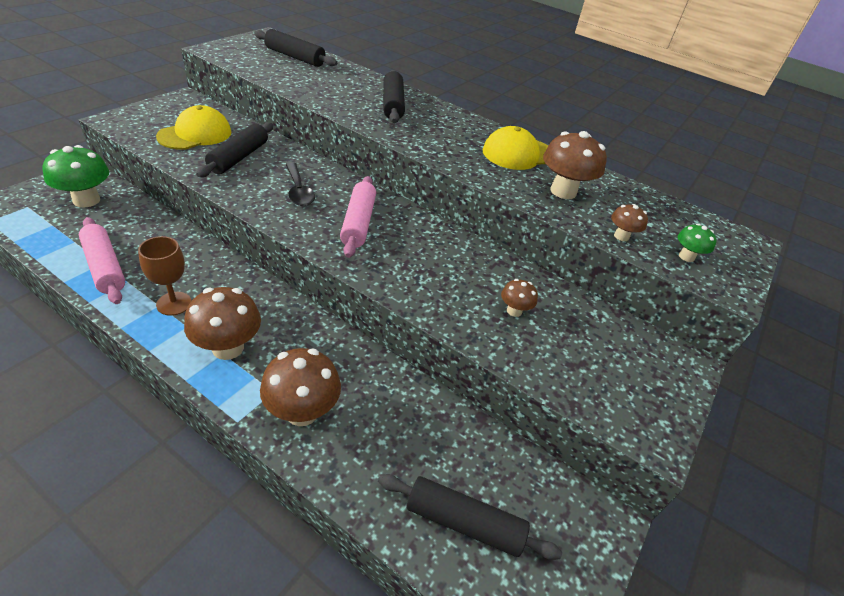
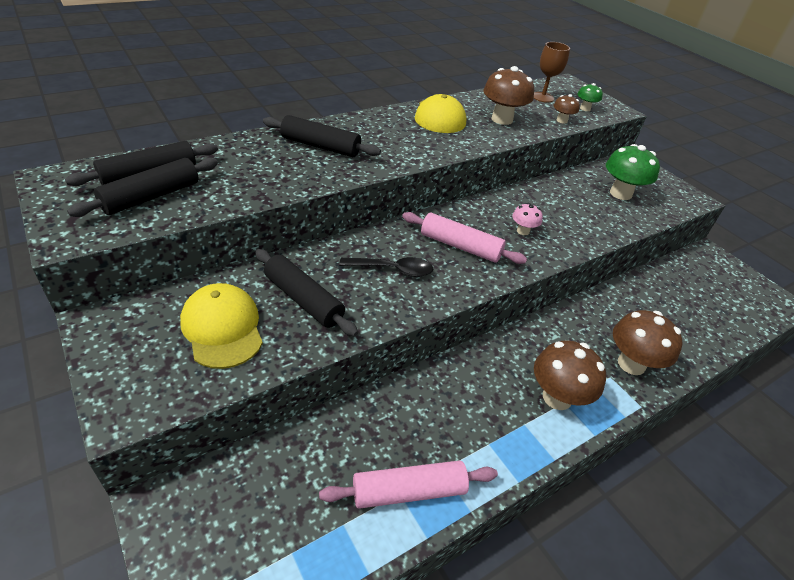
camera: 65 degrees left, 0 degrees up
green mushroom [43,145,109,207] -> green mushroom moved to [606,144,660,200]
brown goblet [138,236,192,316] -> brown goblet moved to [534,42,570,103]
black rolling pin [378,474,562,560] -> black rolling pin moved to [67,158,218,217]
brown mushroom [501,279,538,317] -> none
none -> pink mushroom [512,203,543,235]

